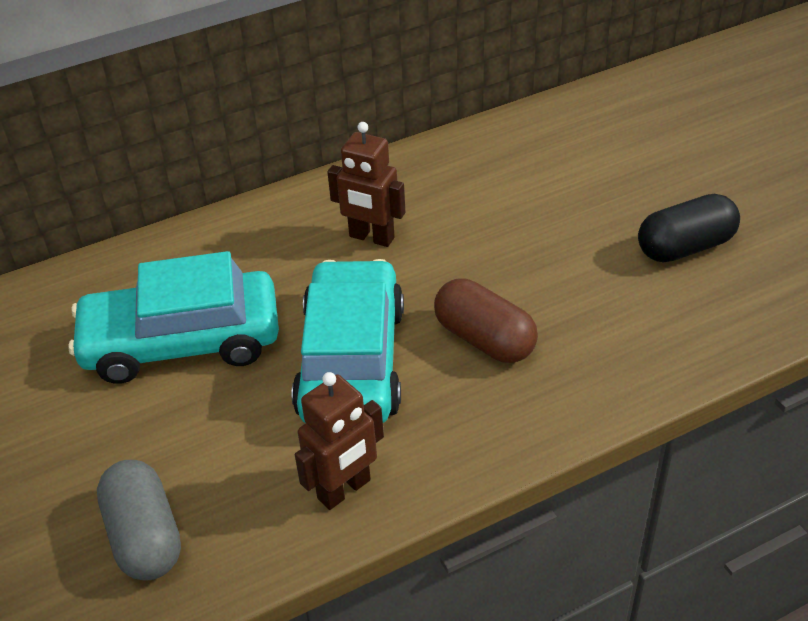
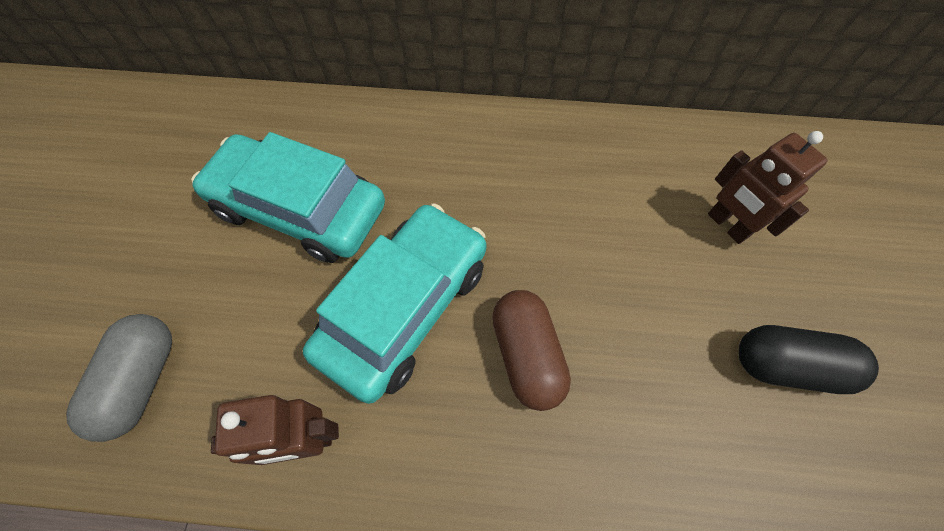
camera: 30 degrees right, 20 degrees up
brown robot [327,122,405,247] -> brown robot moved to [708,131,828,244]

